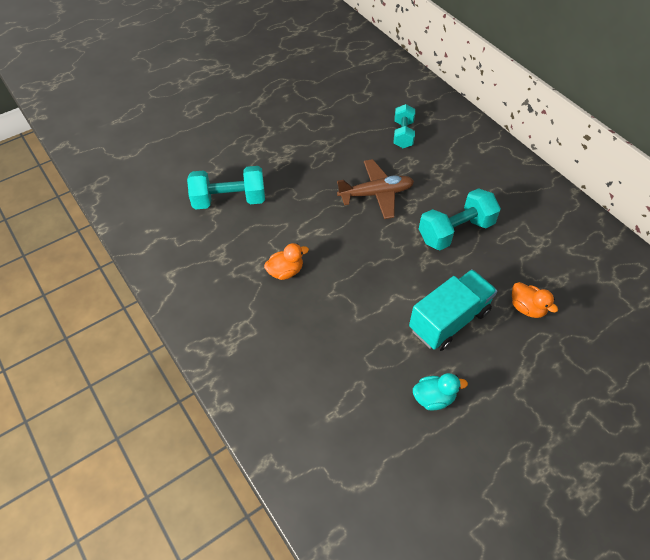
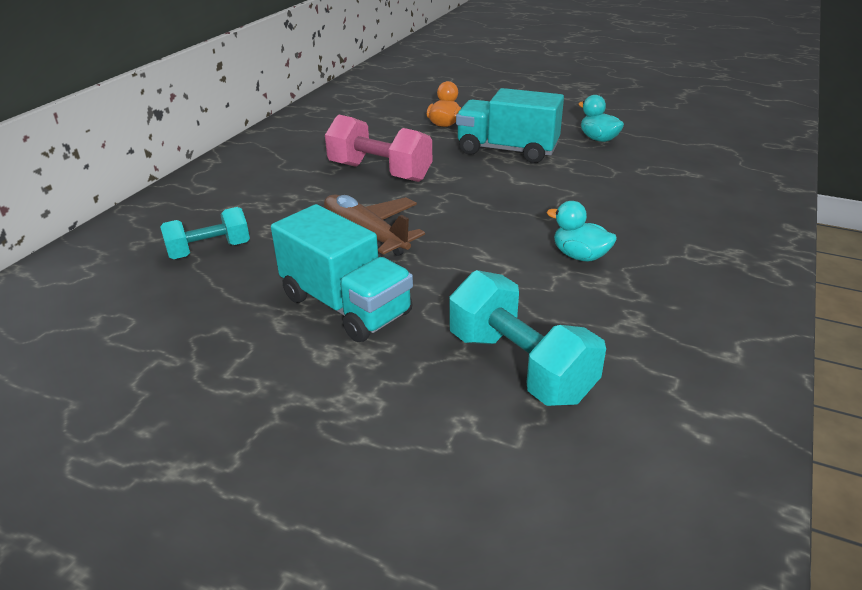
camera: 120 degrees left, 20 degrees down
orange duck [264,243,309,280] -> turquoise duck [547,201,617,262]
turquoise dumbbell [419,188,501,250] -> pink dumbbell [325,115,432,182]
none -> turquoise truck [271,204,413,342]

